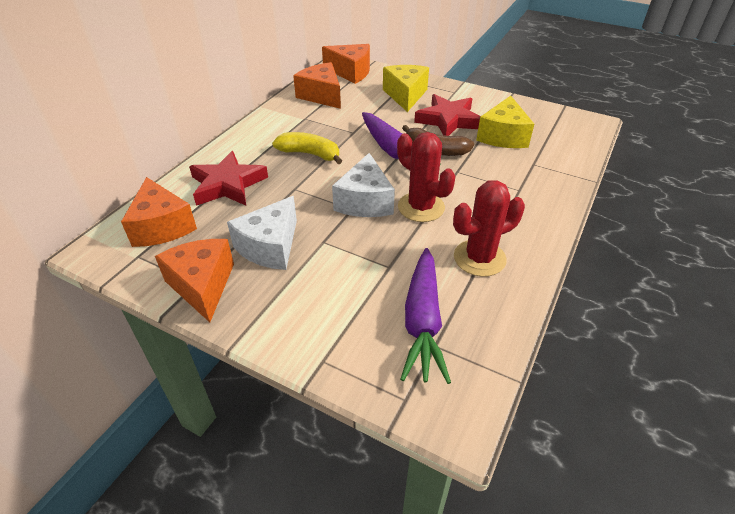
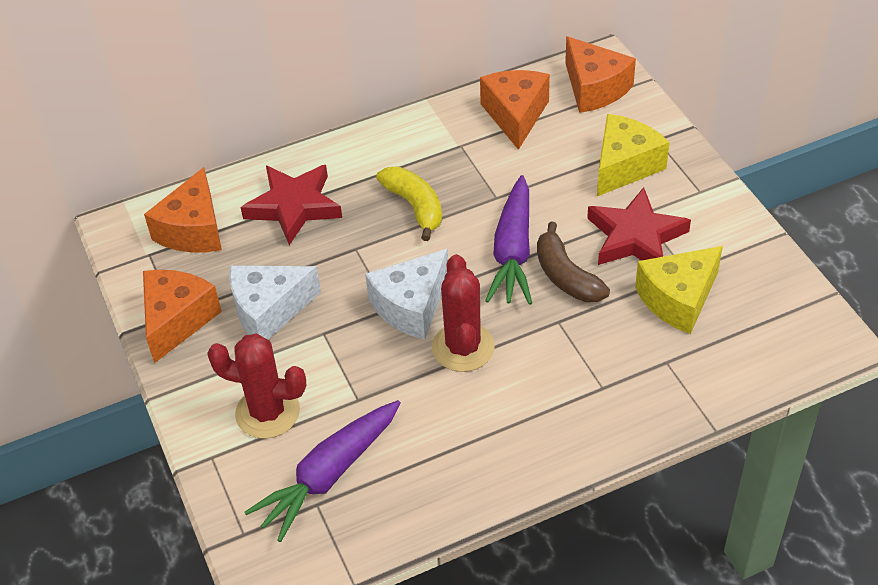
camera: 40 degrees right, 5 degrees up
red cactus [453,180,525,277] -> red cactus moved to [207,334,306,439]

